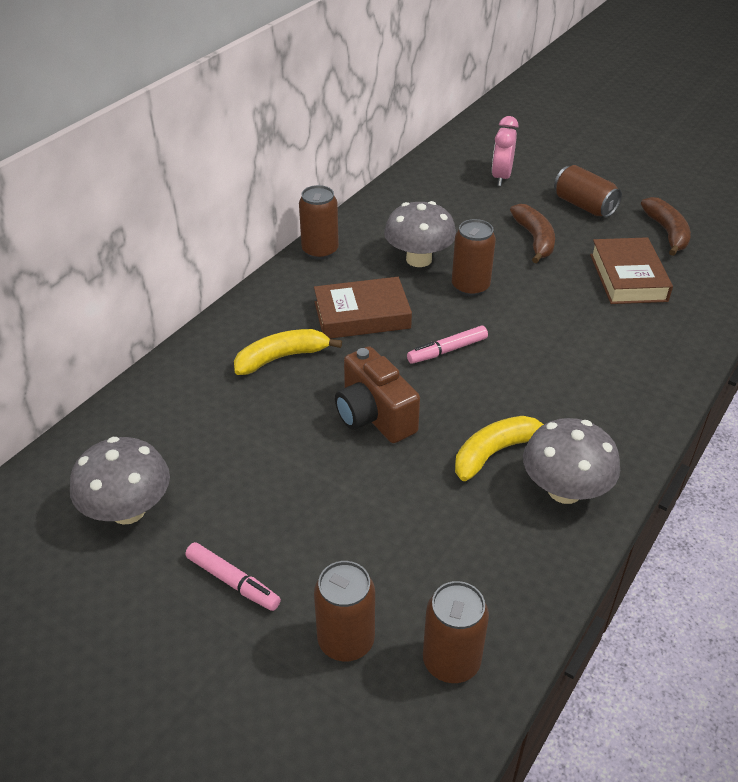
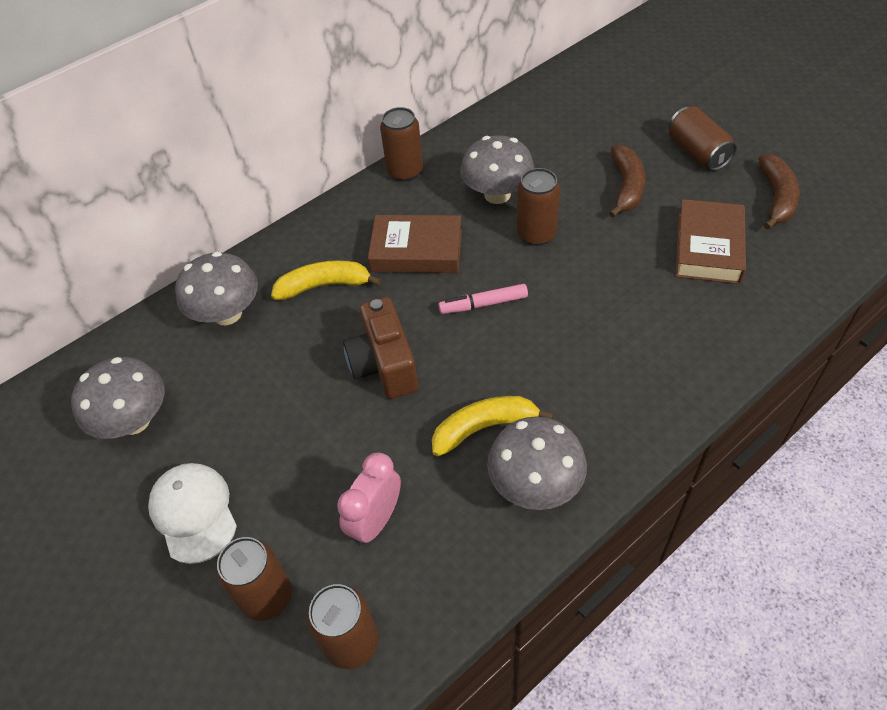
camera: 20 degrees right, 10 degrees up
pink marker [185,542,281,611] -> white cap [148,463,237,564]
pink clock [492,116,518,186] -> pink clock moved to [337,453,401,546]
none -> grey mushroom [175,252,258,325]

